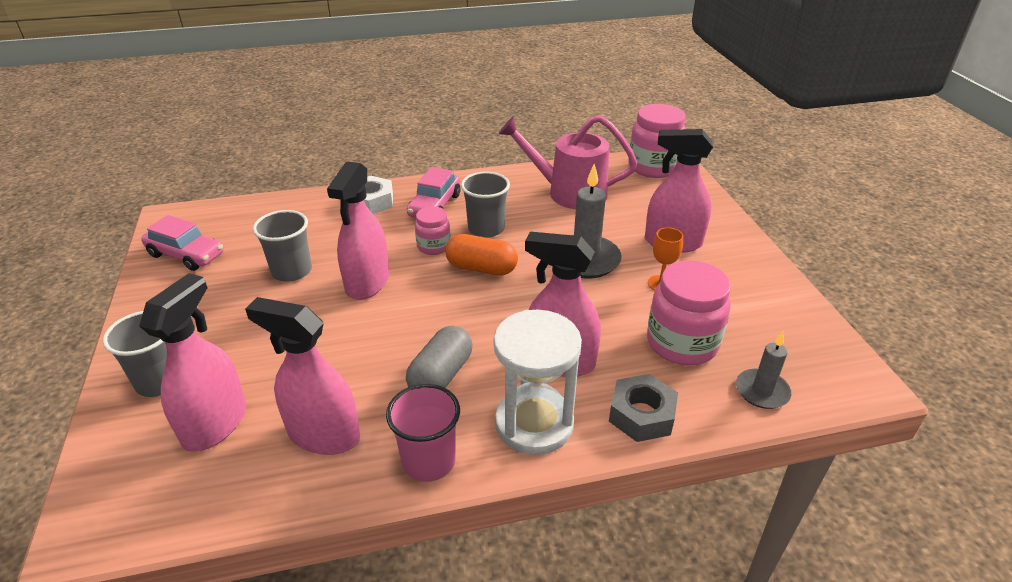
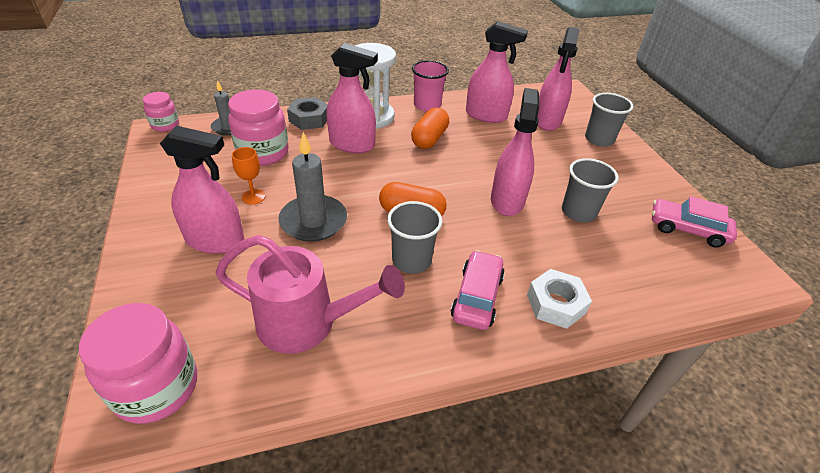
camera: 175 degrees right, 5 degrees up
grey capsule [406,326,472,388] -> orange capsule [411,107,449,149]
pink jar [415,206,451,255] -> pink jar moved to [143,92,179,132]

